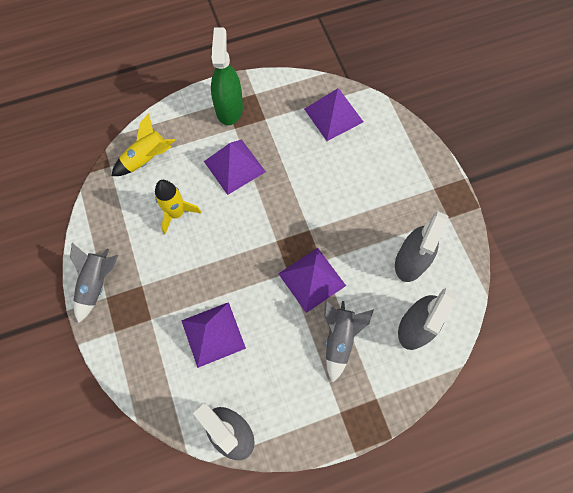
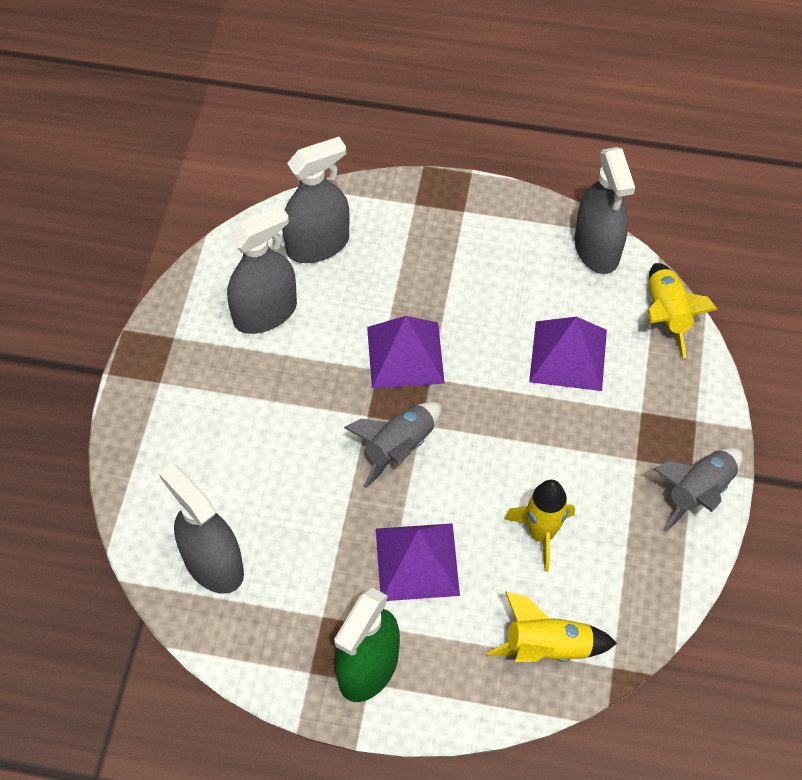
camera: 150 degrees left, 10 degrees down
purple pyramid [304,88,363,141] -> grey spray bottle [159,464,244,594]
grey rocket [324,300,374,383] -> grey rocket moved to [344,402,441,488]
none -> yellow rocket [648,263,718,359]

